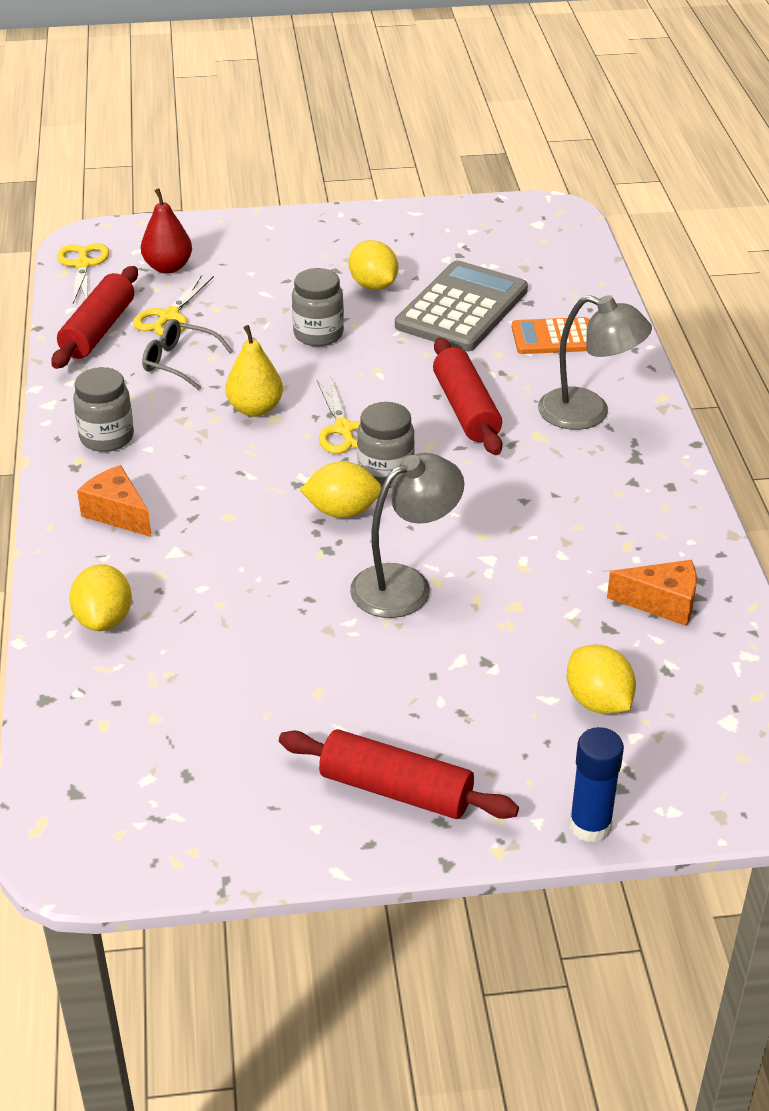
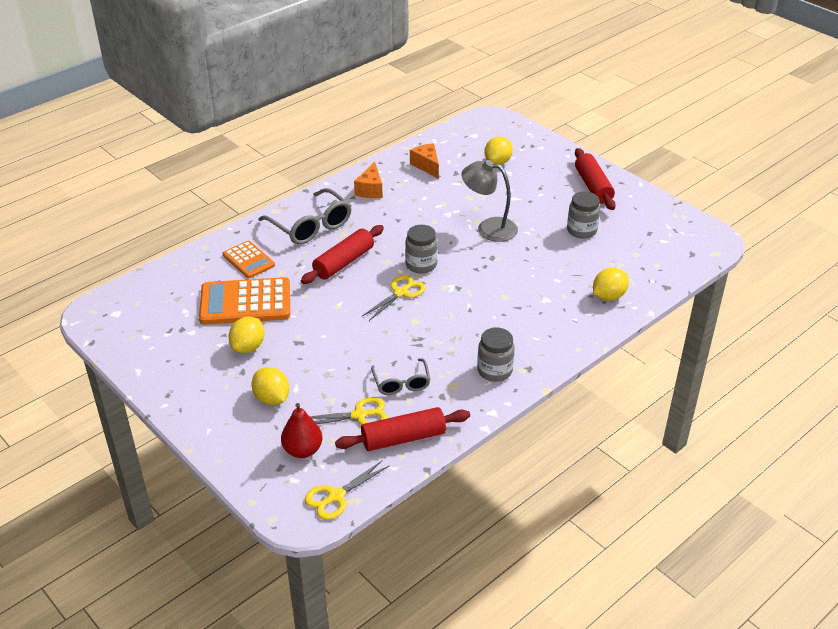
camera: 125 degrees left, 0 degrees up
orange cheese [77,465,152,537] -> orange cheese moved to [354,162,383,198]
yellow pear [225,325,283,417] -> none
grey jar [292,268,344,346] -> grey jar moved to [567,191,600,239]
yellow lemon [300,461,382,518] -> yellow lemon moved to [251,367,289,405]
grey calculator [395,260,528,351] -> orange calculator [199,277,290,325]
grey lamp [538,295,652,430] -> grey glasses [258,188,352,245]
blue glue stick [569,727,624,843] -> none

